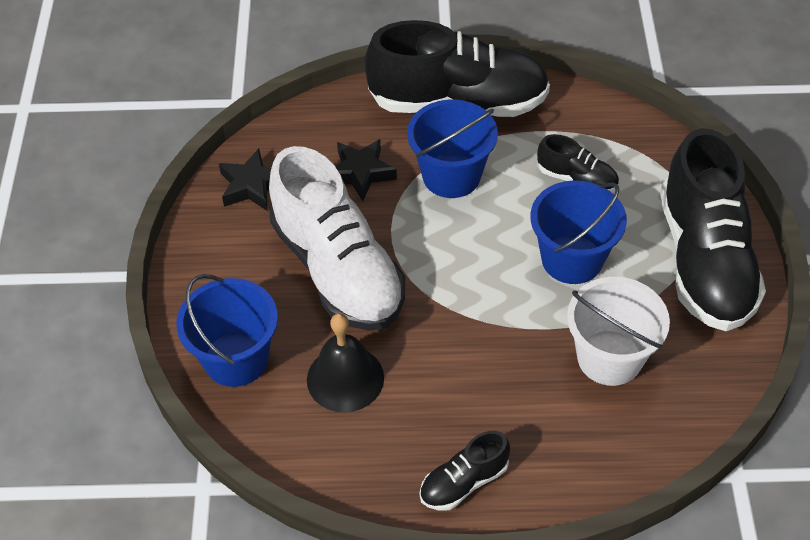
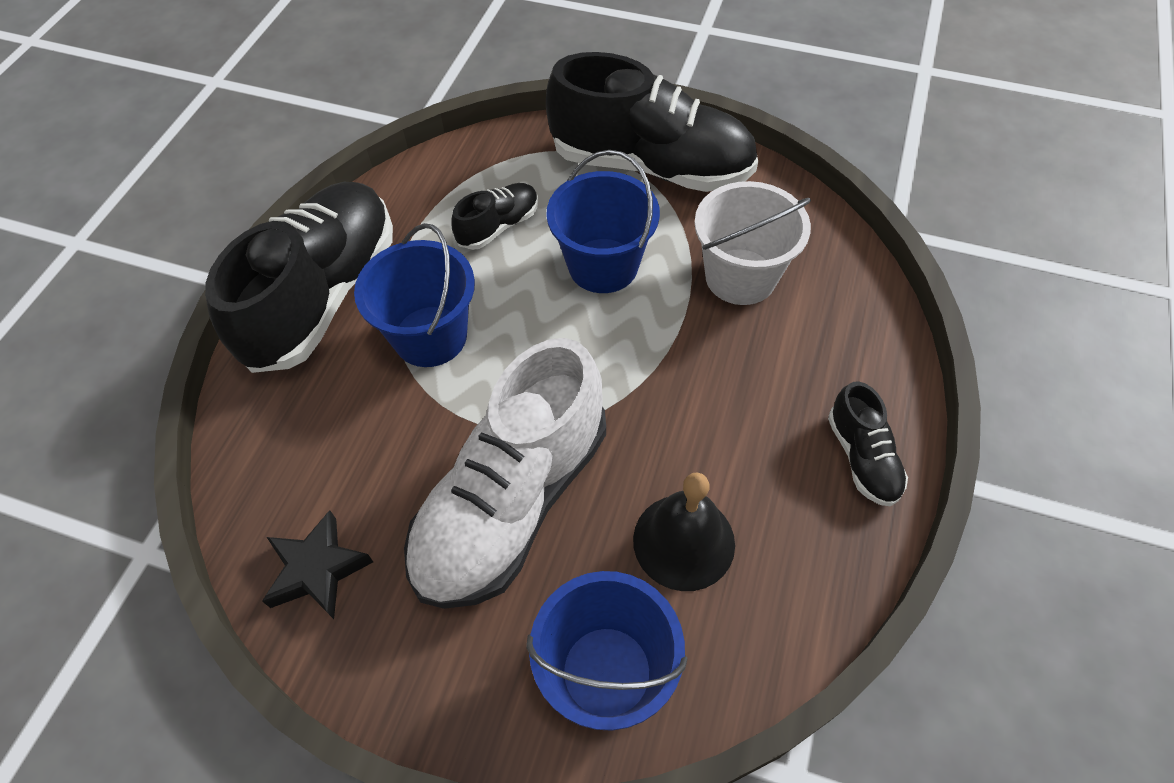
camera: 70 degrees left, 5 degrees up
white shoe [269,146,405,331] -> white shoe turned 135 degrees clockwise [404,338,606,609]
black star [335,139,397,201] -> none

